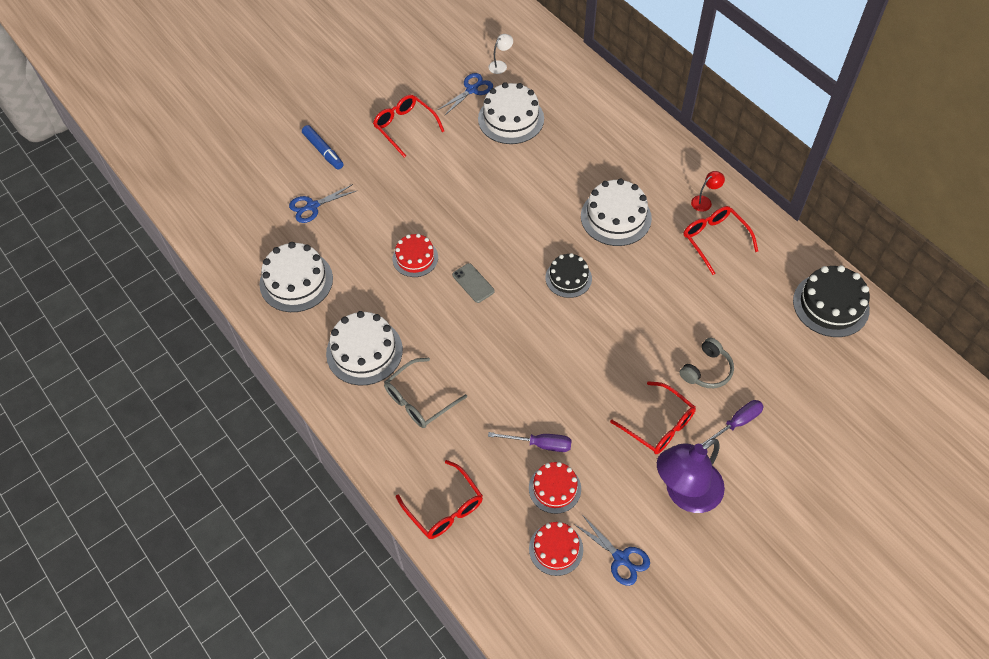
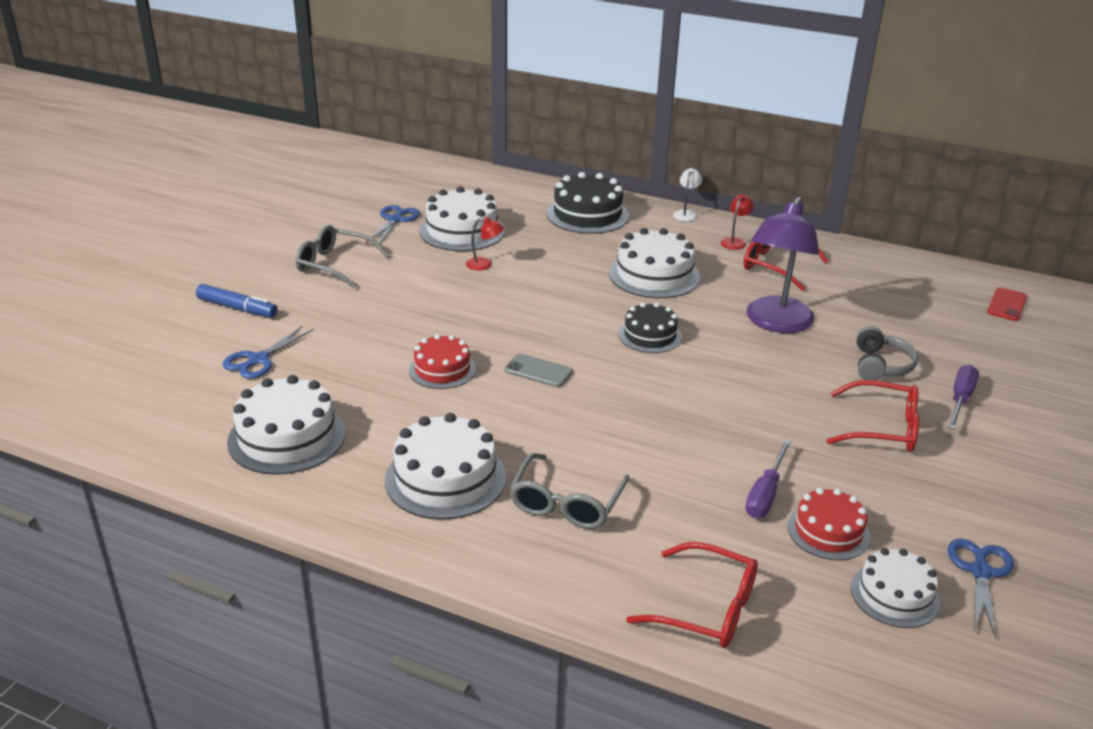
camera: 30 degrees left, 25 degrees down
red glasses [373,95,444,157] -> grey glasses [295,225,390,289]
white lamp [488,34,513,74] -> white lamp moved to [673,168,702,221]
purple screwdriver [488,432,572,452] -> purple screwdriver turned 135 degrees clockwise [745,439,792,518]
red cake [529,522,583,576] -> white cake [851,548,940,628]
blue scissors [574,516,650,586] -> blue scissors turned 90 degrees counterclockwise [948,539,1014,638]
purple lamp [657,438,725,513] -> purple lamp moved to [747,196,819,333]
black cake [793,265,870,337] -> black cake moved to [547,172,629,234]
none -> red lamp [466,217,504,270]
none -> red phone [987,287,1027,321]

